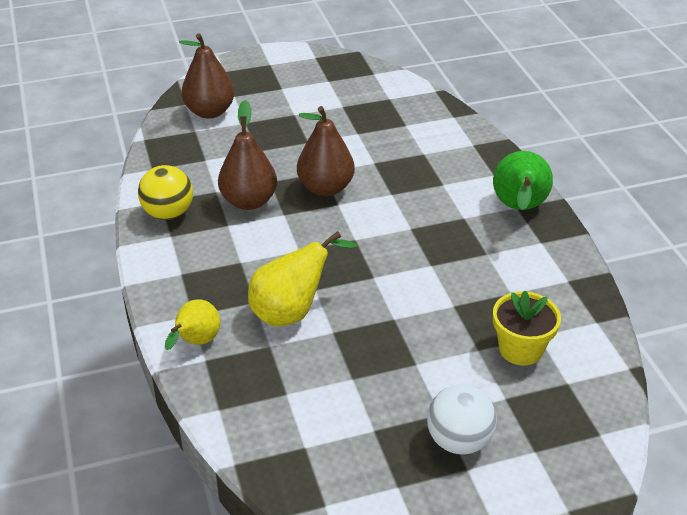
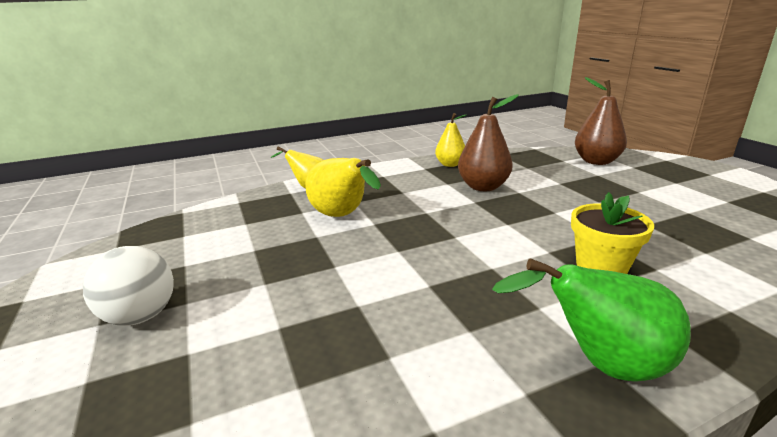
camera: 85 degrees right, 15 degrees down
yellow ball [138,165,193,220] -> yellow pear [435,113,467,167]
brown pear [297,106,355,196] -> none
yellow flower pot [493,290,561,366] -> yellow flower pot moved to [571,192,654,274]

